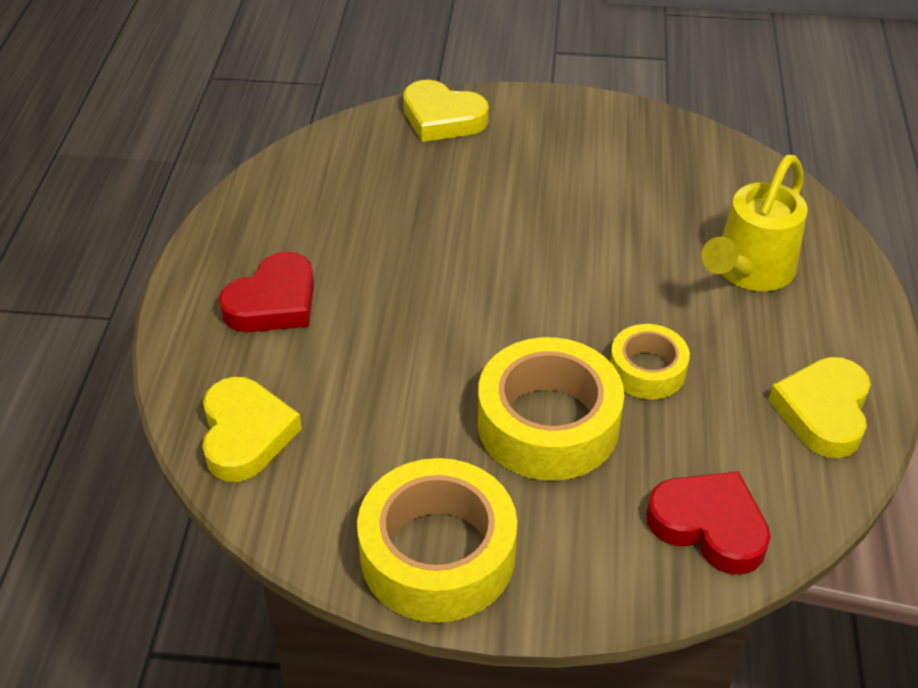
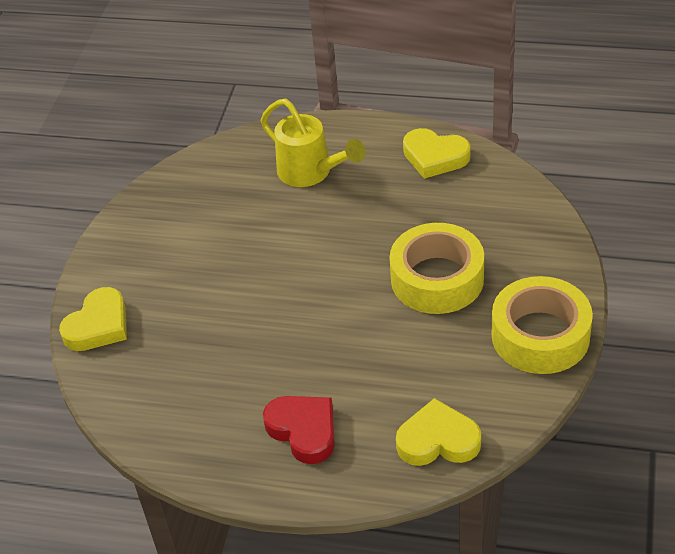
camera: 80 degrees left, 0 degrees up
yellow tape [610,324,690,399] -> none
red heart [646,471,771,574] -> none

